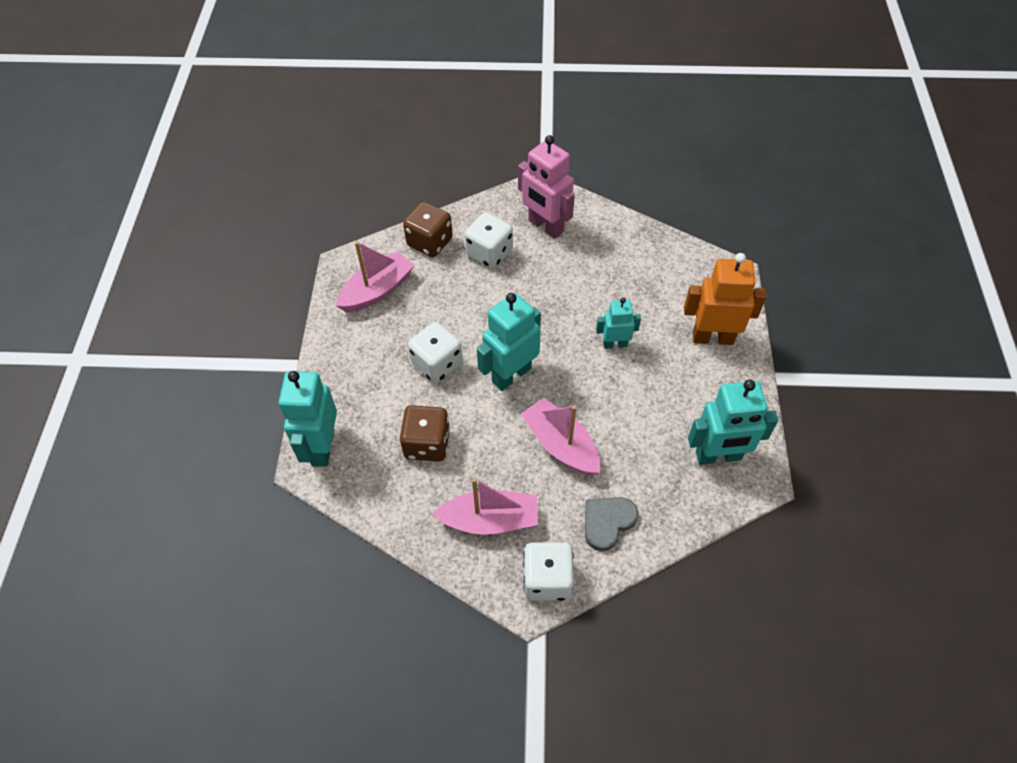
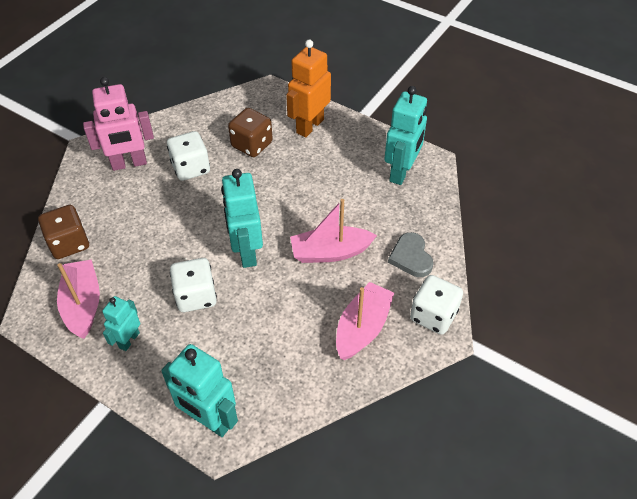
camera: 60 degrees left, 5 degrees down
brown dice [400,405,450,462] -> brown dice moved to [228,108,273,157]
white dice [464,213,513,269] -> white dice moved to [167,131,210,181]
turquoise robot [596,298,641,349] -> turquoise robot moved to [102,296,140,351]

